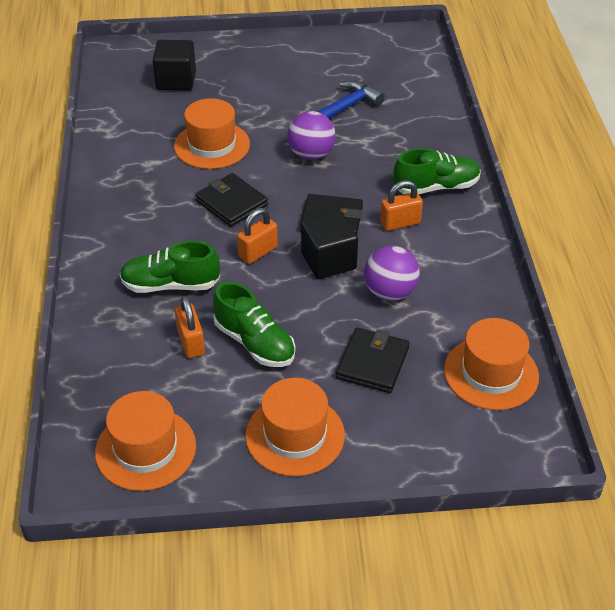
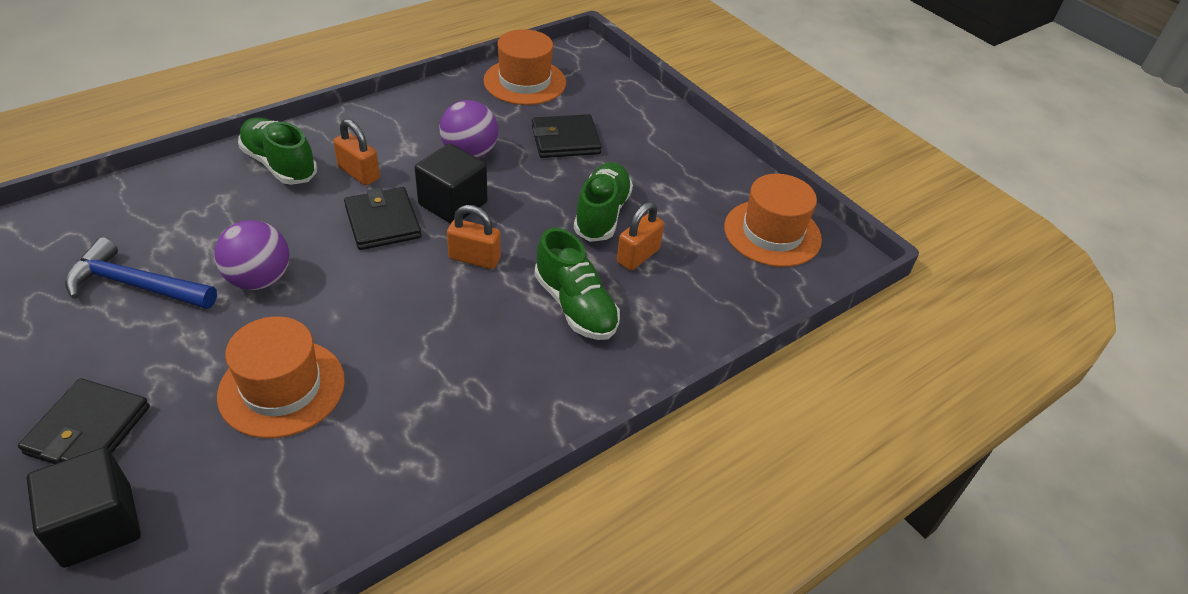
camera: 125 degrees left, 0 degrees up
black wallet [195,173,268,227] -> black wallet moved to [18,378,150,464]
orange hat [245,378,345,476] -> none

